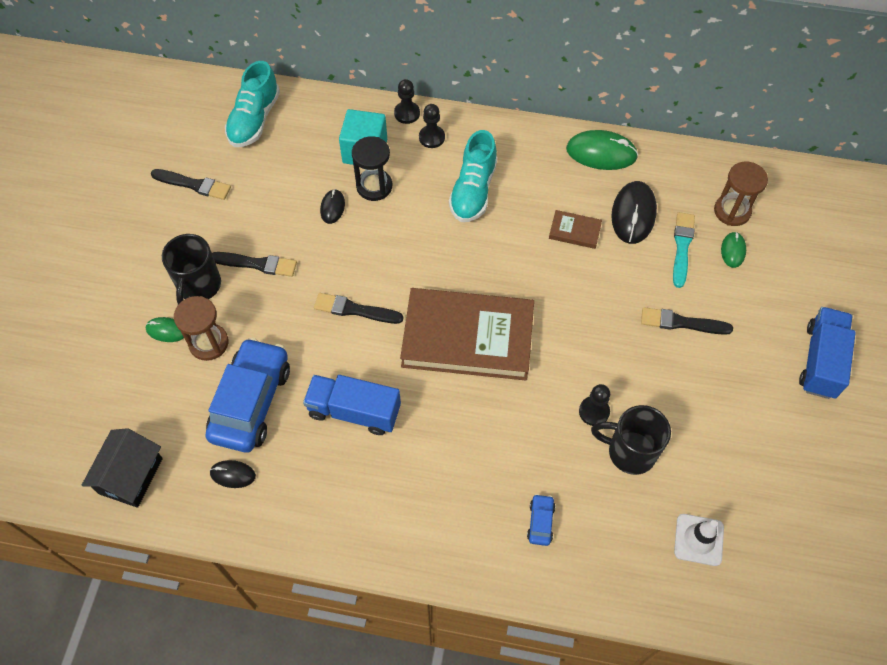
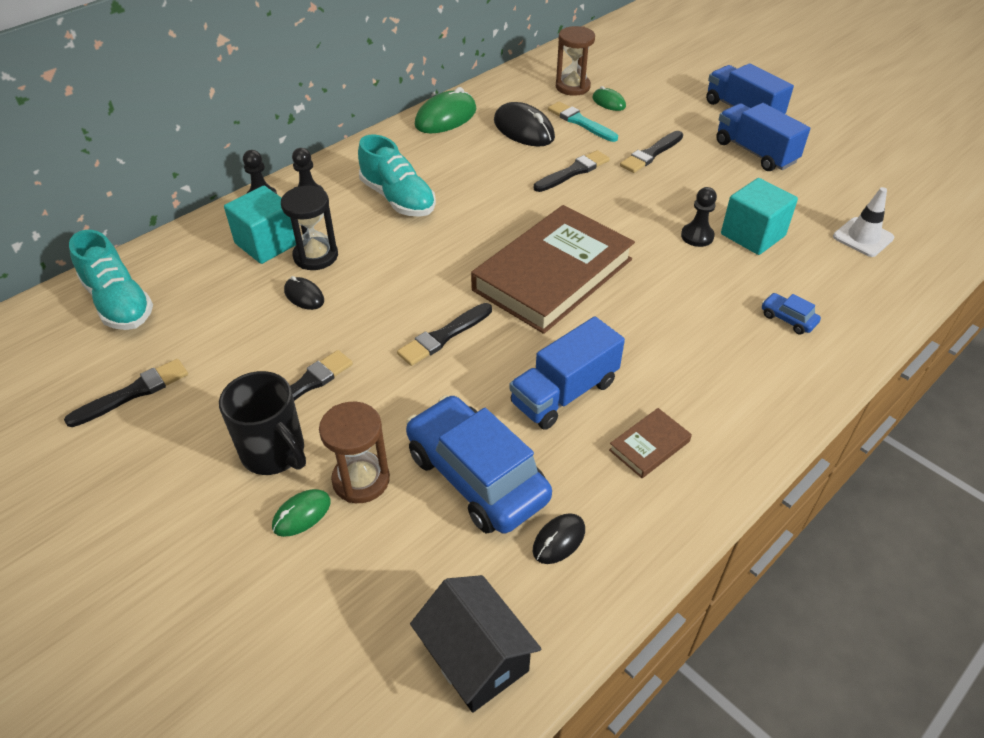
camera: 55 degrees left, 15 degrees down
brown book [549,210,602,249] -> brown book moved to [609,408,692,478]
black mug [591,405,671,475] -> turquoise cube [721,178,798,255]
none -> black brush [534,150,610,192]
none -> blue truck [716,103,810,171]

